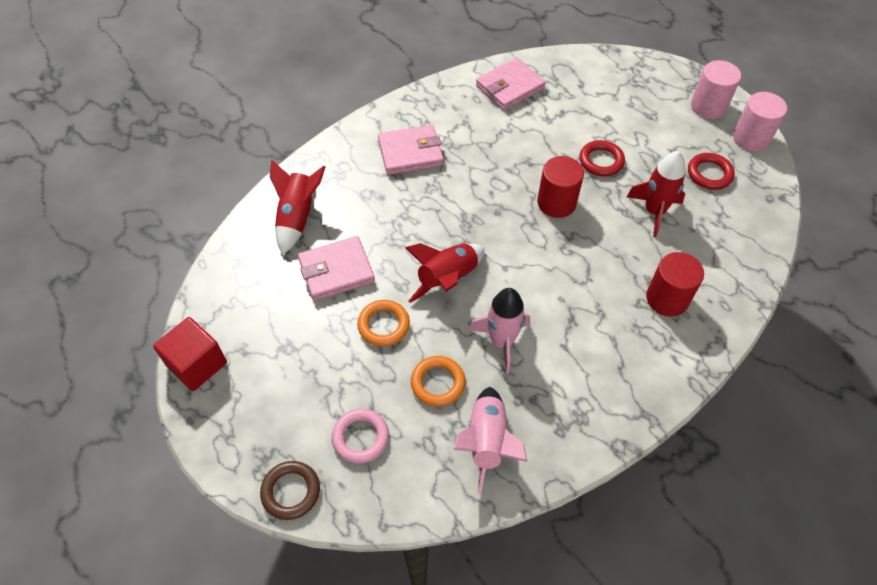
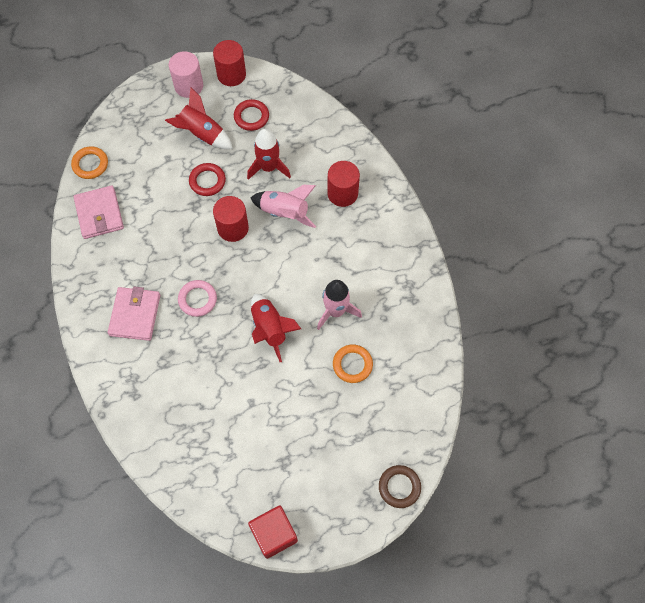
camera: 70 degrees left, 10 degrees up
red rocket [270,160,325,255] -> red rocket moved to [165,87,233,149]
pink wallet [298,236,375,301] -> none
pink ring [332,409,389,464] -> pink ring moved to [178,280,217,317]
orange ring [357,300,410,347] -> orange ring moved to [71,146,108,179]
pink rocket [454,387,527,494] -> pink rocket moved to [250,185,316,228]
pink cylinder [733,92,787,151] -> red cylinder [213,40,246,86]

